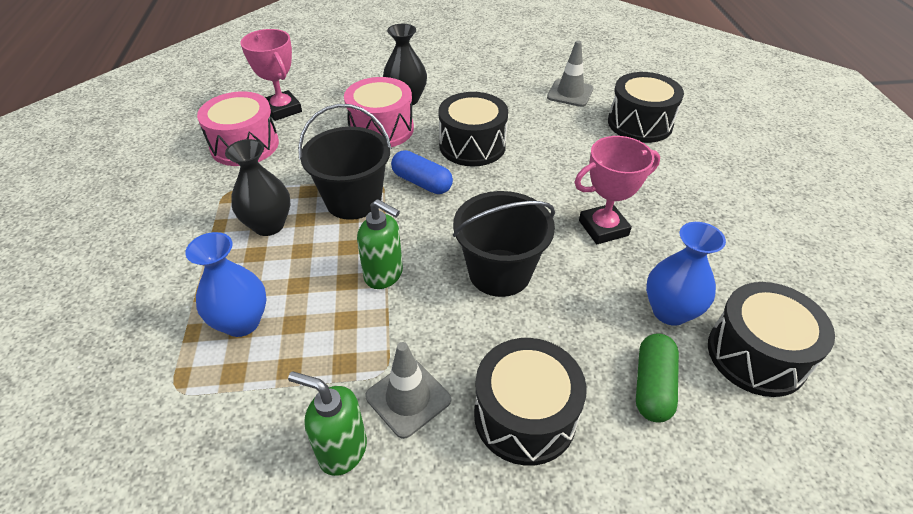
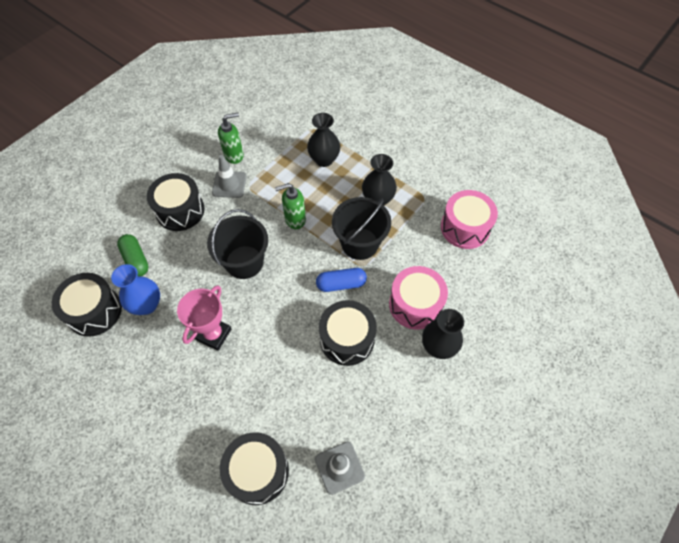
camera: 135 degrees right, 15 degrees up
blue vase [185,232,267,337] -> black vase [307,113,340,167]
pink trophy [241,29,302,121] -> none

